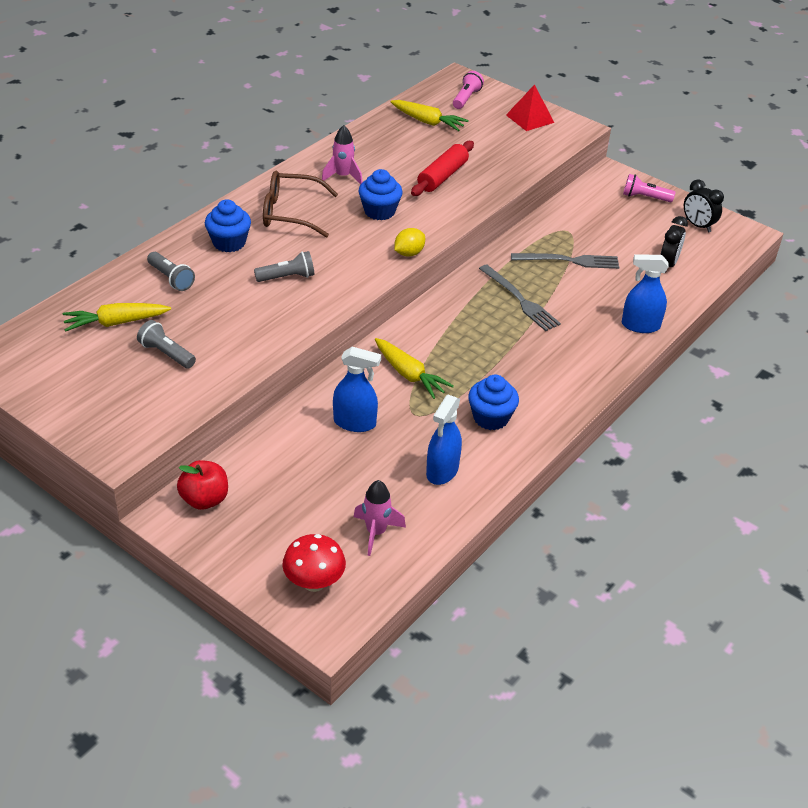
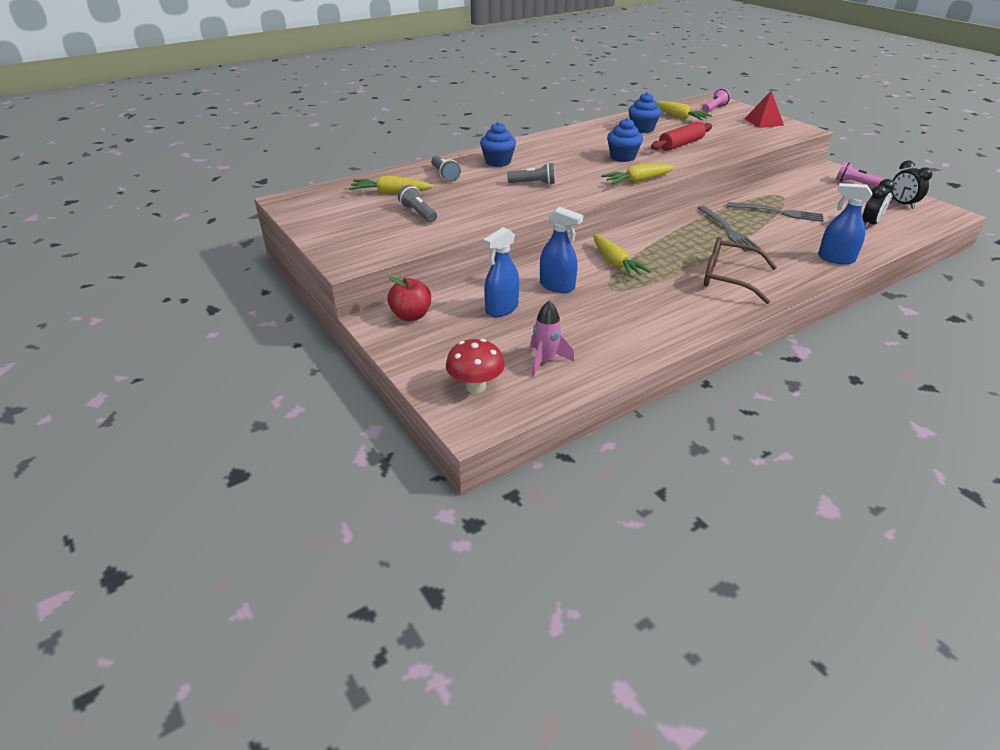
camera: 20 degrees right, 5 degrees down
brown glasses [263,171,338,238] -> brown glasses moved to [704,237,777,304]
pink rocket [322,125,362,184] -> none
yellow lemon [394,228,425,257] -> yellow carrot [601,163,675,184]
blue spray bottle [426,395,462,485] -> blue spray bottle moved to [483,227,519,317]
blue cupcake [468,375,519,430] -> blue cupcake moved to [628,92,661,133]

